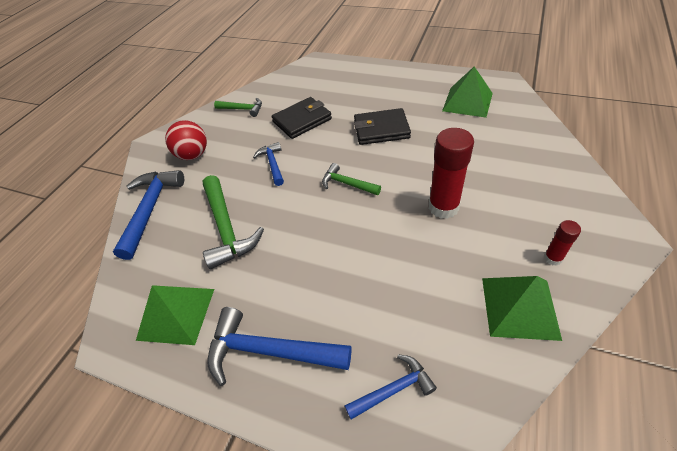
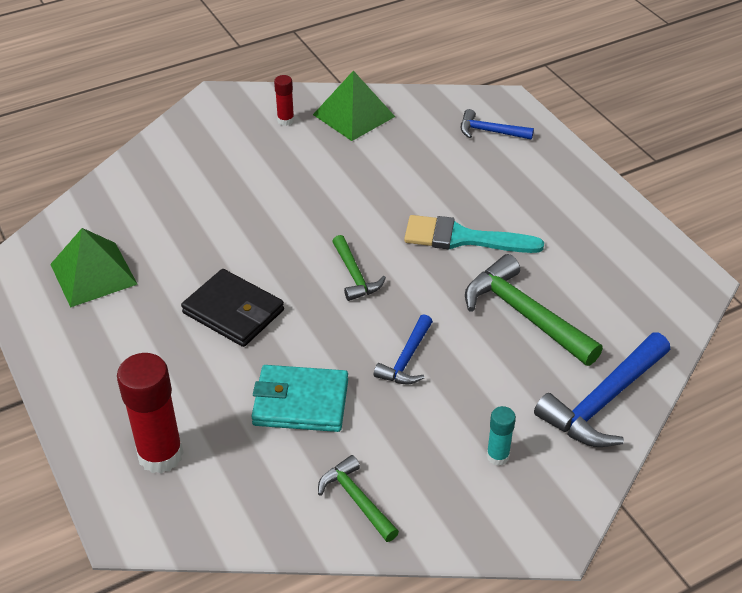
camera: 145 degrees left, 5 degrees down
green pyramid [136,285,214,345] -> none
red ball [165,120,207,160] -> turquoise glue stick [486,406,516,466]
green hammer [203,175,264,269] -> green hammer turned 60 degrees counterclockwise [465,254,603,366]
blue hammer [208,307,351,386] -> none
black wallet [272,97,332,139] -> turquoise wallet [251,365,348,432]
red glue stick [429,128,474,219] -> red glue stick moved to [117,353,184,474]
none -> turquoise brush [404,215,544,253]

